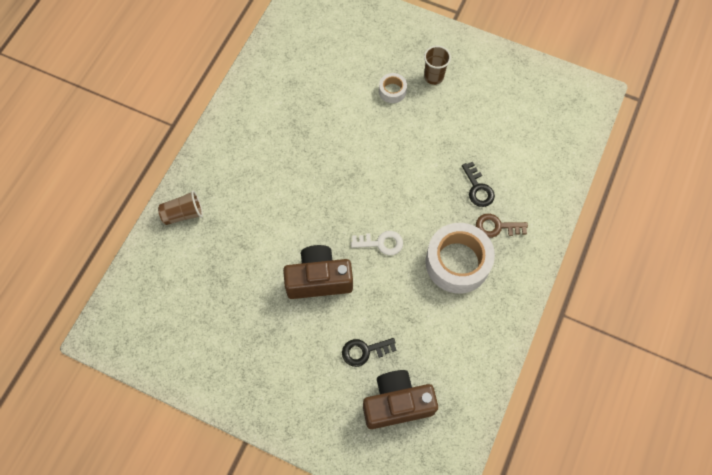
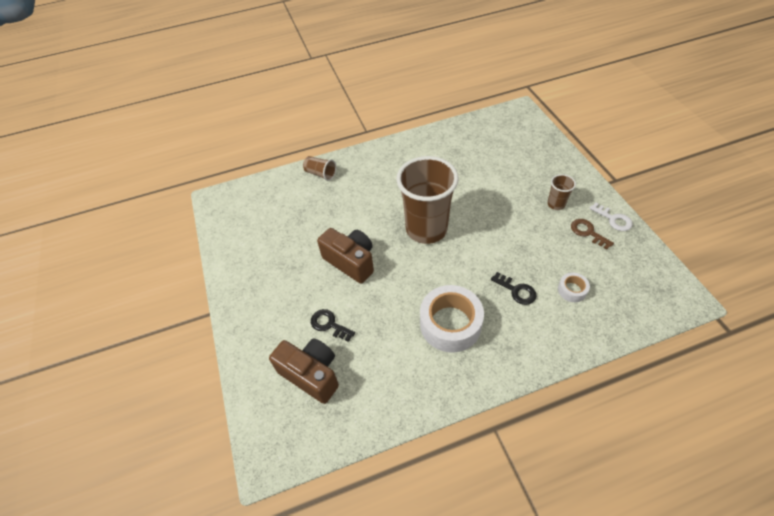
camera: 50 degrees right, 15 degrees down
white key [351,231,403,255] -> white key moved to [589,203,633,231]
white tape [379,73,407,103] -> white tape moved to [558,272,590,302]
black key [462,162,495,207] -> black key turned 75 degrees counterclockwise [491,272,537,305]
brown key [476,214,528,238] -> brown key moved to [571,219,614,250]
none -> brown cup [397,156,459,244]

